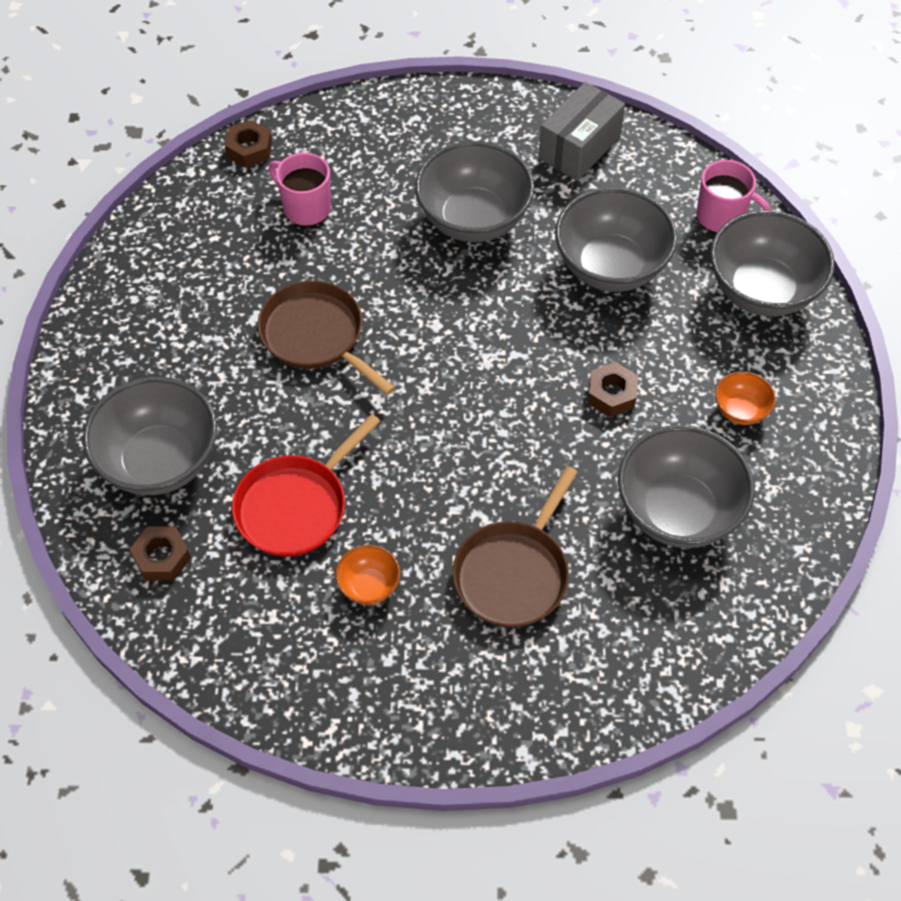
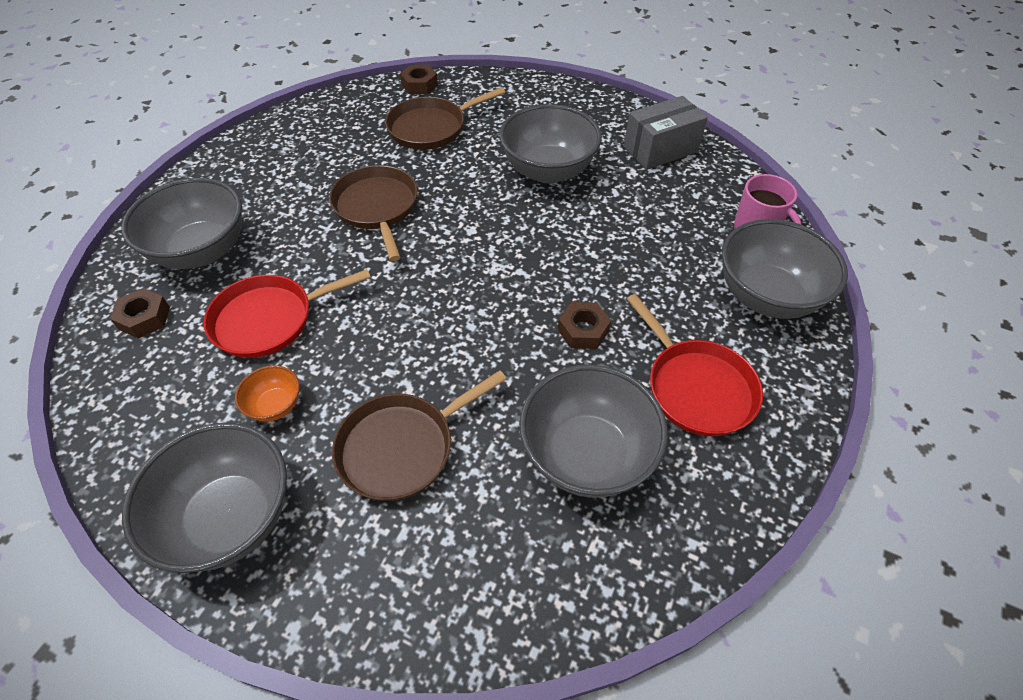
camera: 25 degrees right, 5 degrees down
pink mug [269,153,331,226] -> brown pan [385,87,505,150]
grey bowl [555,187,678,292] -> grey bowl moved to [122,423,287,573]
orange bowl [715,371,776,425] -> red pan [627,294,763,436]

